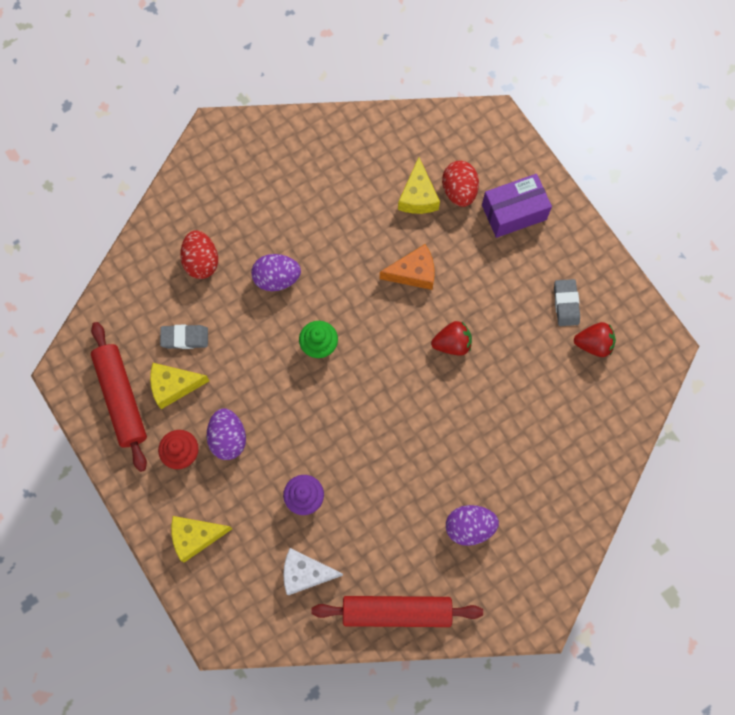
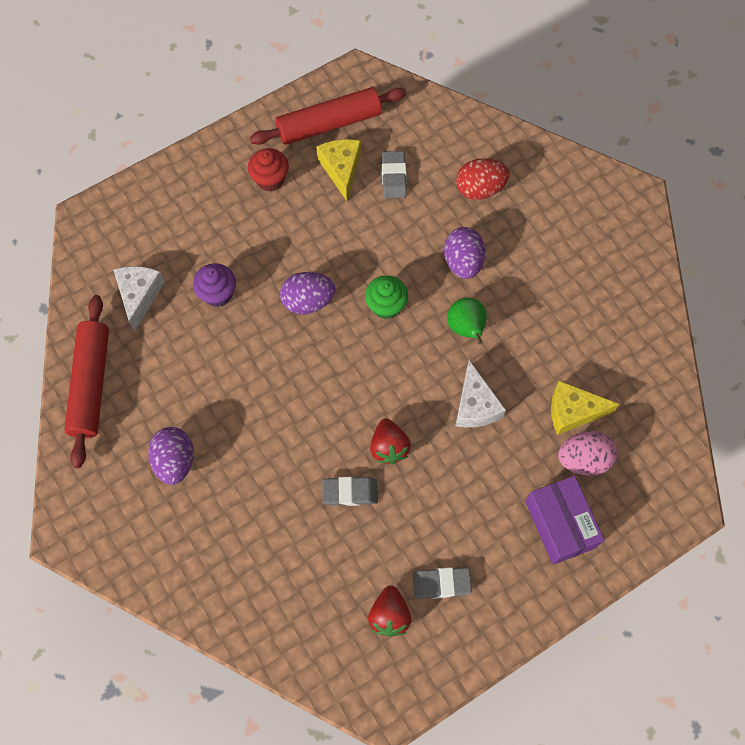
camera: 90 degrees right, 5 degrees down
yellow cheese [171,516,232,562] -> none
purple egg [207,408,246,460] -> purple egg moved to [280,272,336,314]
orange cheese [380,244,435,290] -> white cheese [455,360,506,427]
red egg [442,161,479,207] -> pink egg [558,431,618,476]
none -> grey eraser [322,477,378,506]
none -> green pear [447,298,487,345]

